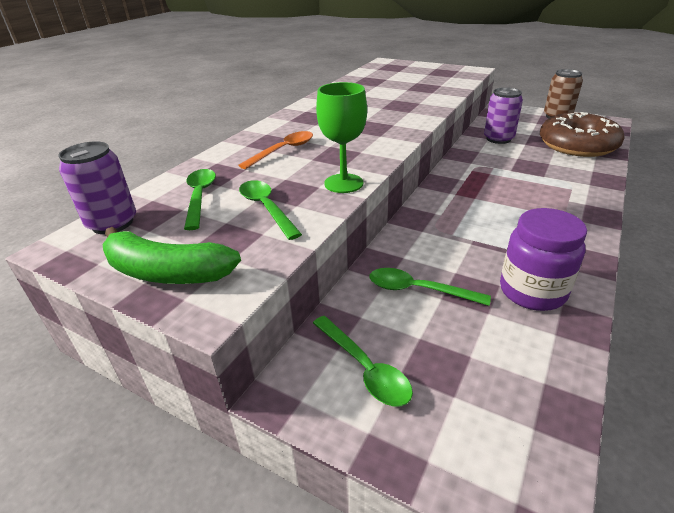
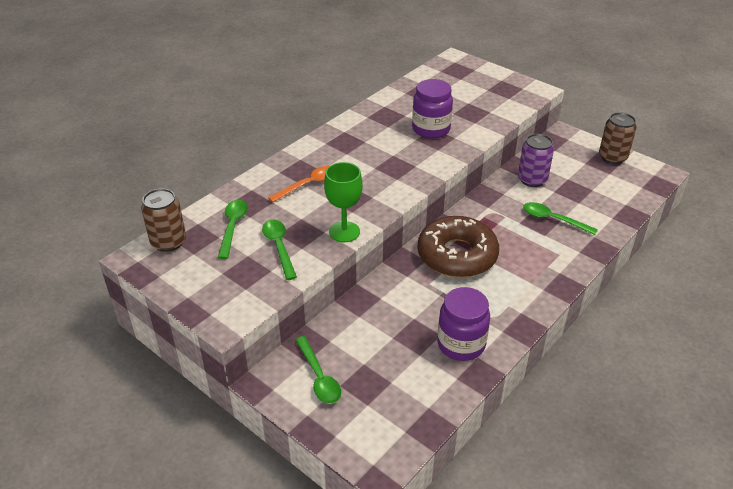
camera: 10 degrees right, 5 degrees up
purple can [58,141,136,234] -> brown can [141,188,186,252]
green banana [103,227,241,284] -> none
green spoon [369,268,491,306] -> green spoon moved to [523,202,598,235]
brown donut [540,112,625,157] -> brown donut moved to [418,216,499,278]
none -> purple jar [412,79,453,139]

